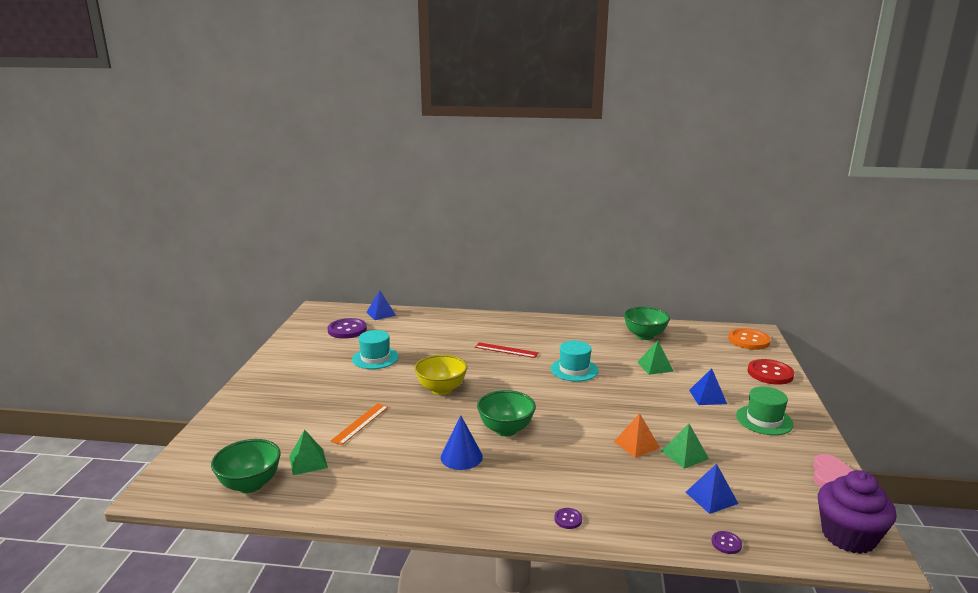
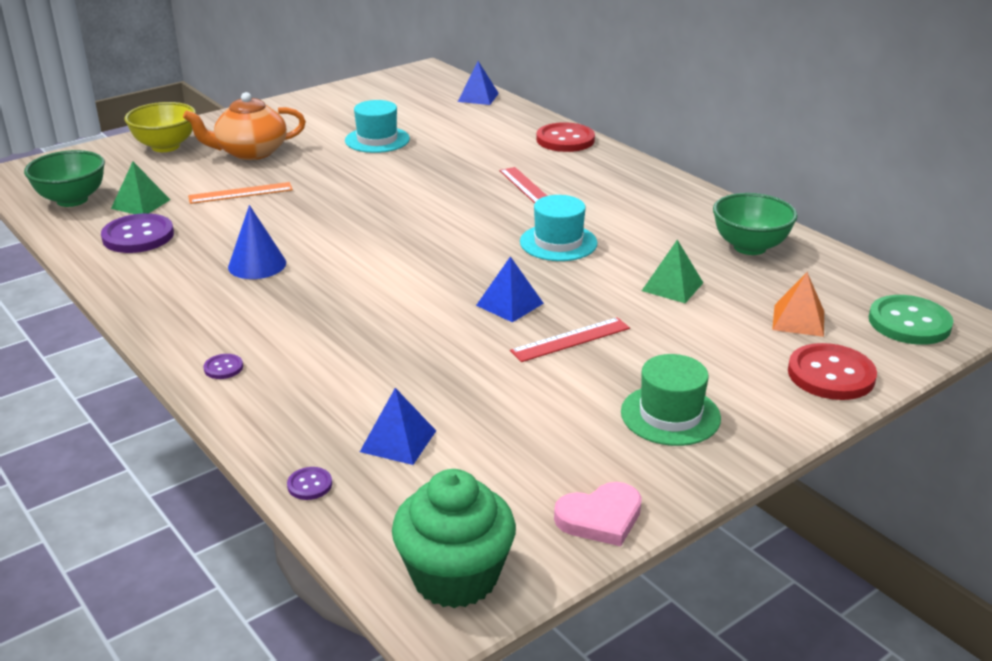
camera: 45 degrees right, 10 degrees up
purple button [328,318,367,339] -> purple button moved to [101,213,174,253]
yellow bowl [414,355,468,395] -> yellow bowl moved to [124,102,196,152]
green bowl [477,390,536,436] -> none
orange pyramid [614,413,660,458] -> orange pyramid moved to [772,272,824,337]
green pyramid [661,423,709,469] -> none
blue pyramid [689,368,727,405] -> blue pyramid moved to [476,256,544,323]
orange button [728,328,771,350] -> green button [869,295,953,345]
purple cupcake [818,470,897,554] -> green cupcake [392,469,516,608]
none -> orange teapot [183,92,306,160]
none -> red ruler [510,317,630,362]
none -> red button [536,122,595,152]

